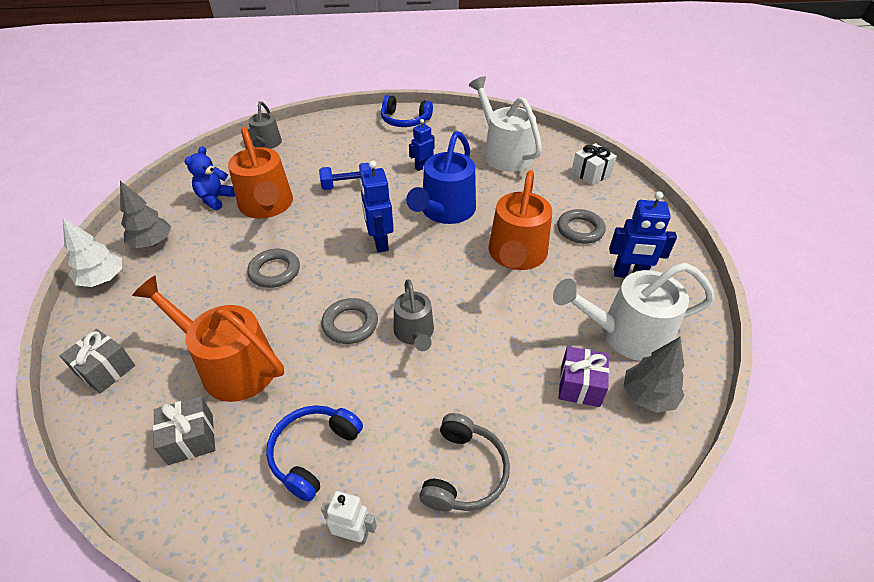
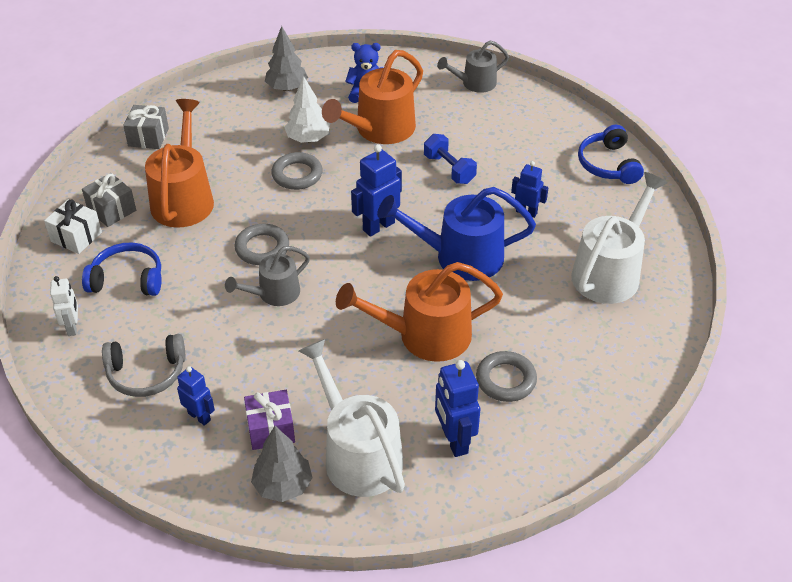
camera: 65 degrees right, 0 degrees up
white tree [63,217,122,287] -> white tree moved to [284,76,330,143]
white gift [571,143,617,185] -> white gift moved to [44,199,102,254]
none -> blue robot [177,366,215,426]

